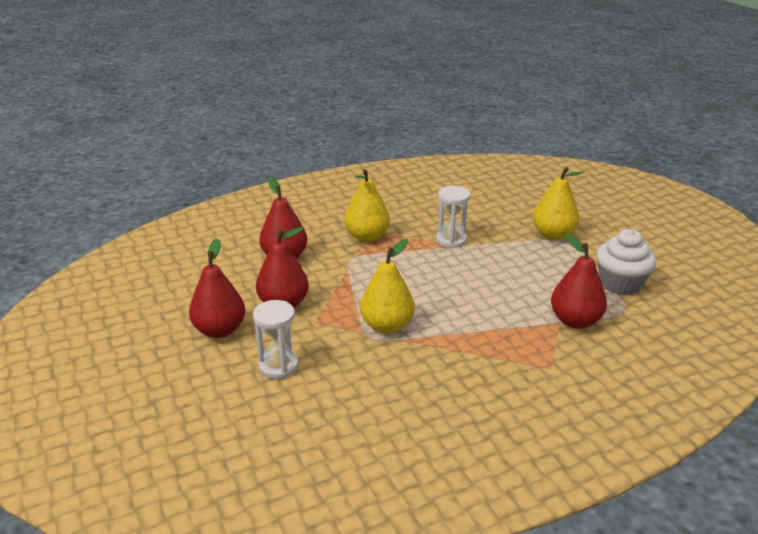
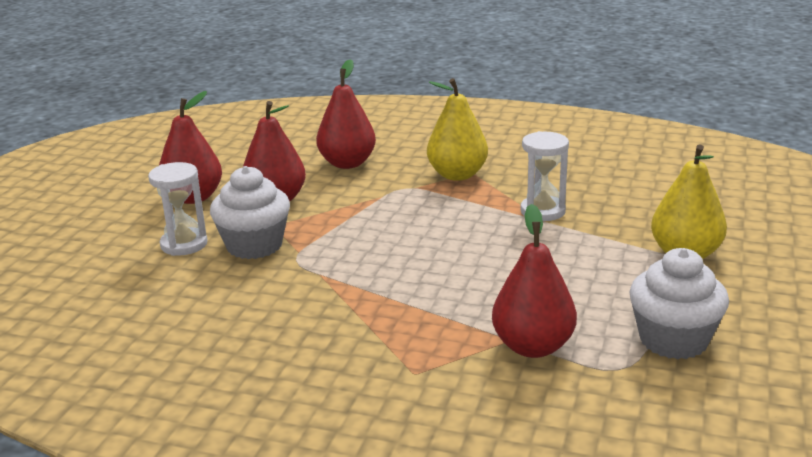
camera: 45 degrees right, 5 degrees down
yellow pear [360,239,414,334] -> none
none -> white cupcake [210,166,290,259]

